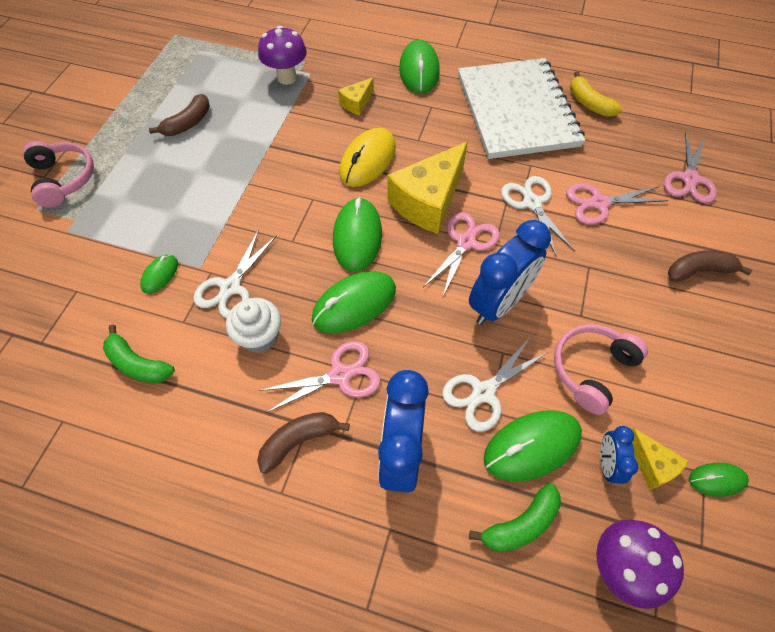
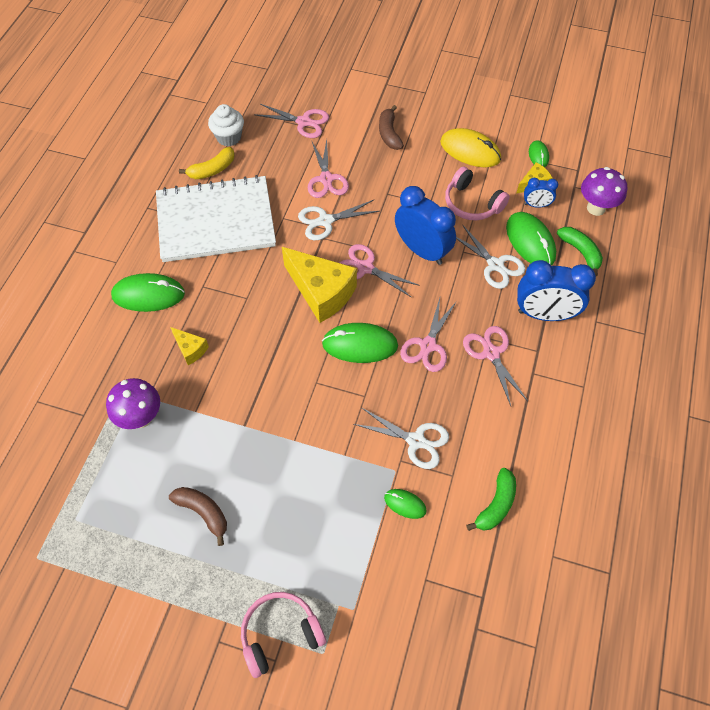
camera: 90 degrees left, 0 degrees up
white cupcake [226,298,281,353] -> white cupcake moved to [208,104,244,147]
brown banana [257,412,350,474] -> none
green mouse [312,271,396,333] -> pink scissors [400,298,457,372]
yellow mouse [339,128,396,187] -> yellow mouse moved to [440,128,501,167]

